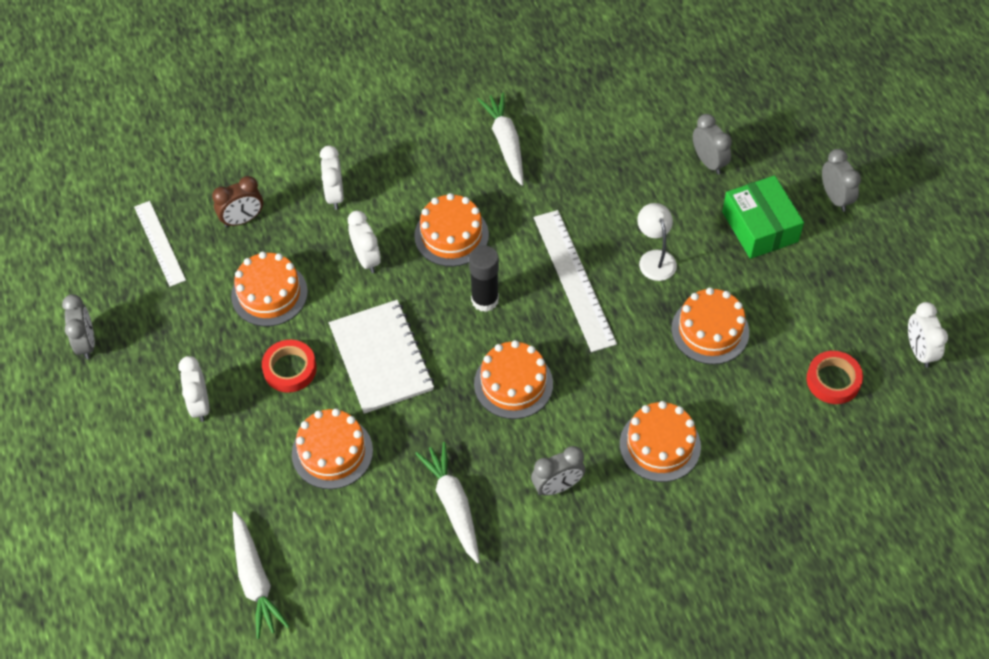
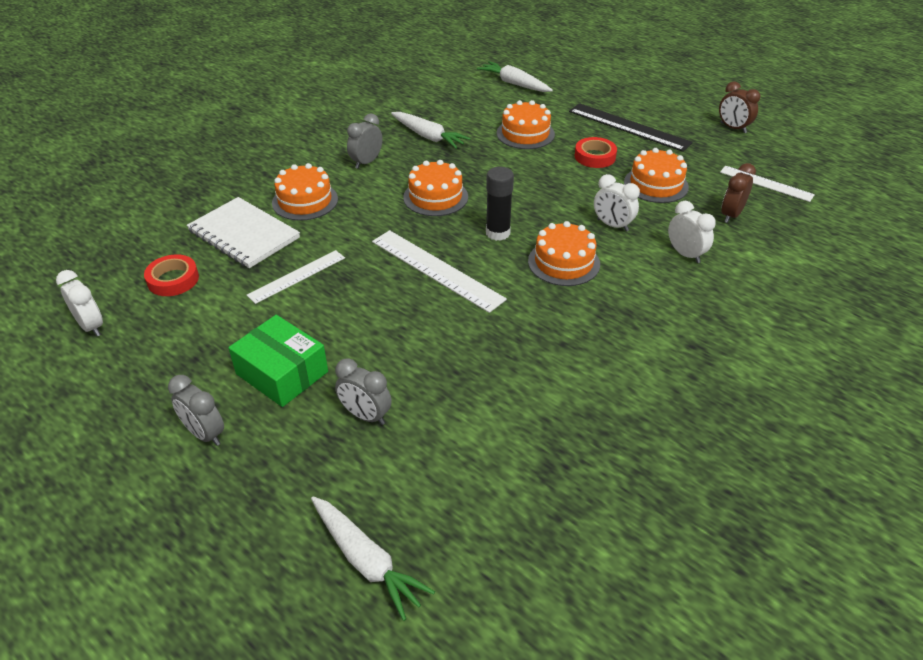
camera: 150 degrees right, 15 degrees down
grey clock [62,294,95,359] -> brown clock [719,81,760,133]
white clock [178,356,210,422] -> black ruler [569,103,693,152]
white notebook [329,300,434,414] -> white notebook moved to [187,197,300,268]
white carrot [478,92,523,186] -> white carrot moved to [311,496,435,621]
white lamp [637,203,677,281] -> none
orange cake [671,287,749,364] -> white ruler [247,250,345,304]

